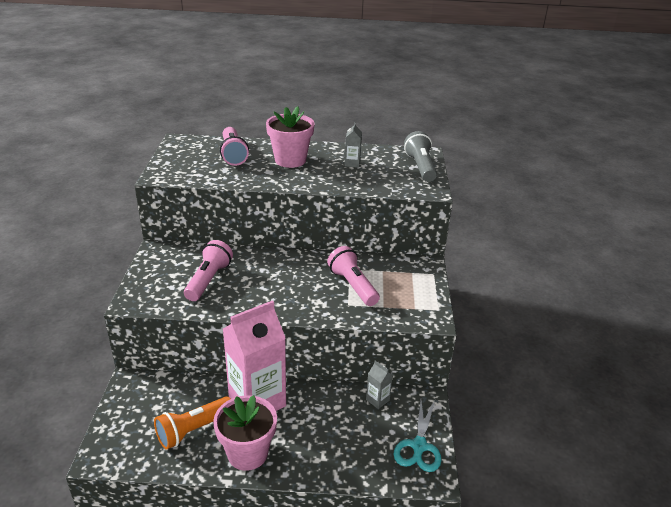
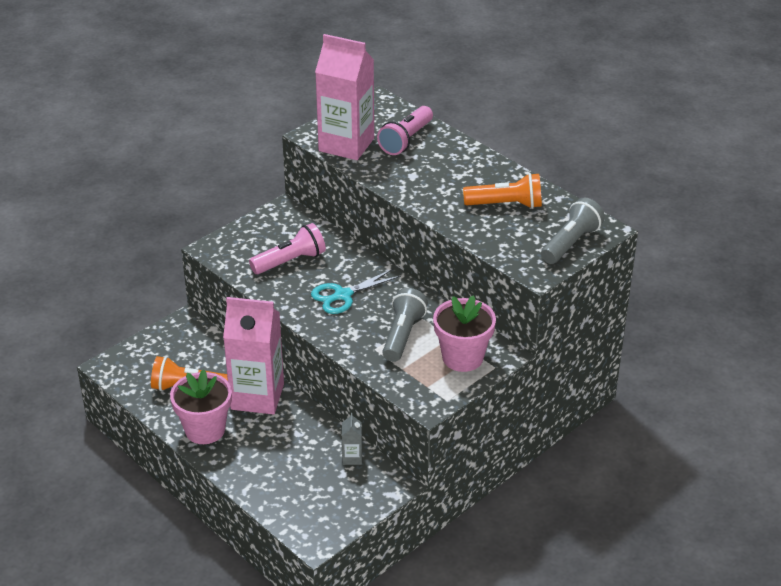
camera: 45 degrees right, 5 degrees up
pink flower pot [266,106,315,168] -> pink flower pot moved to [433,295,496,372]
pink flashlight [327,246,380,306] -> grey flashlight [382,288,428,362]
grey carton [344,122,362,168] -> orange flashlight [463,173,542,209]
turquoise scissors [393,400,442,472] -> turquoise scissors moved to [311,269,401,314]
none -> pink carton [315,34,374,160]

